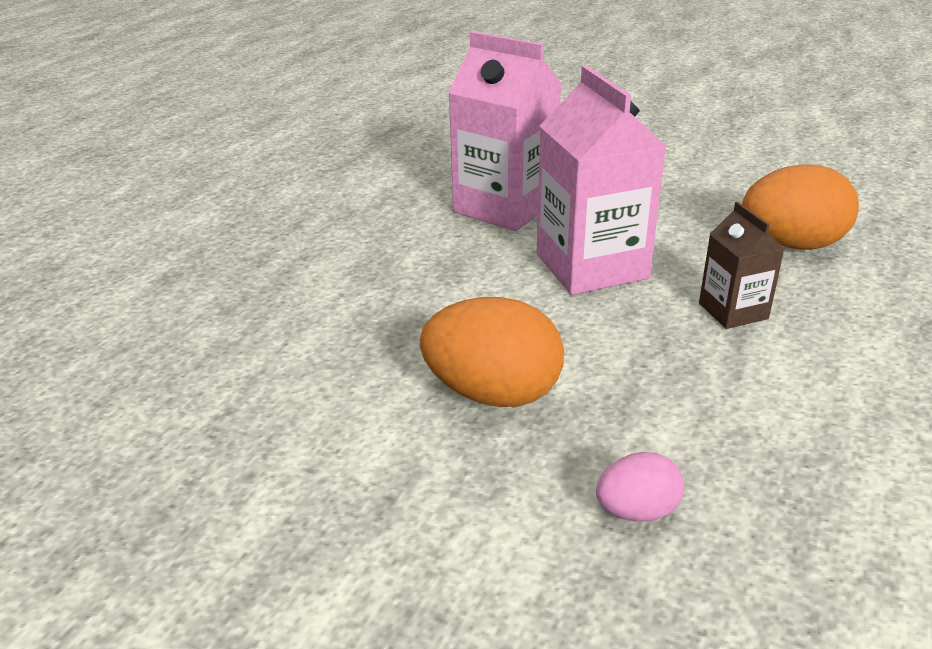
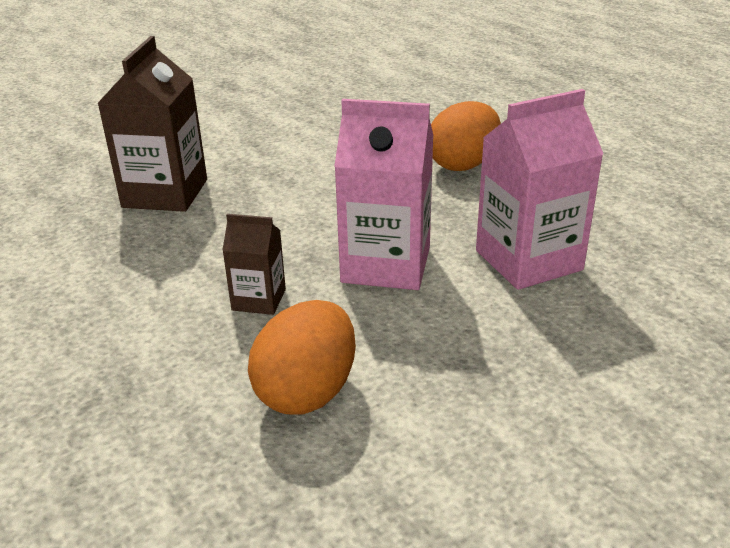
camera: 120 degrees right, 0 degrees up
orange egg [420,297,564,407] -> orange egg moved to [431,101,501,171]
pink egg [596,452,684,522] -> brown carton [97,36,207,212]

